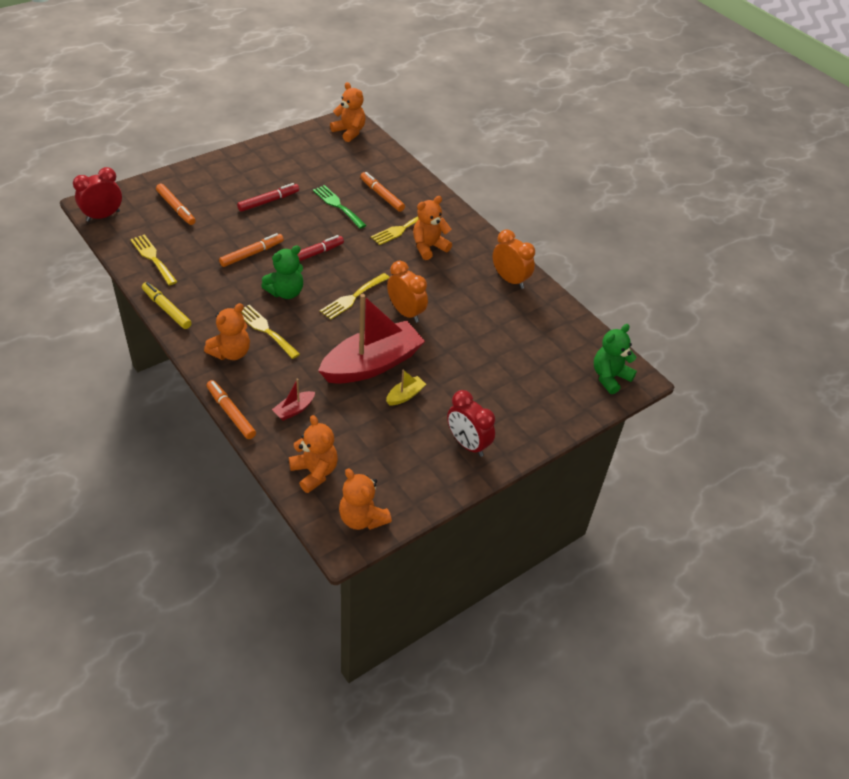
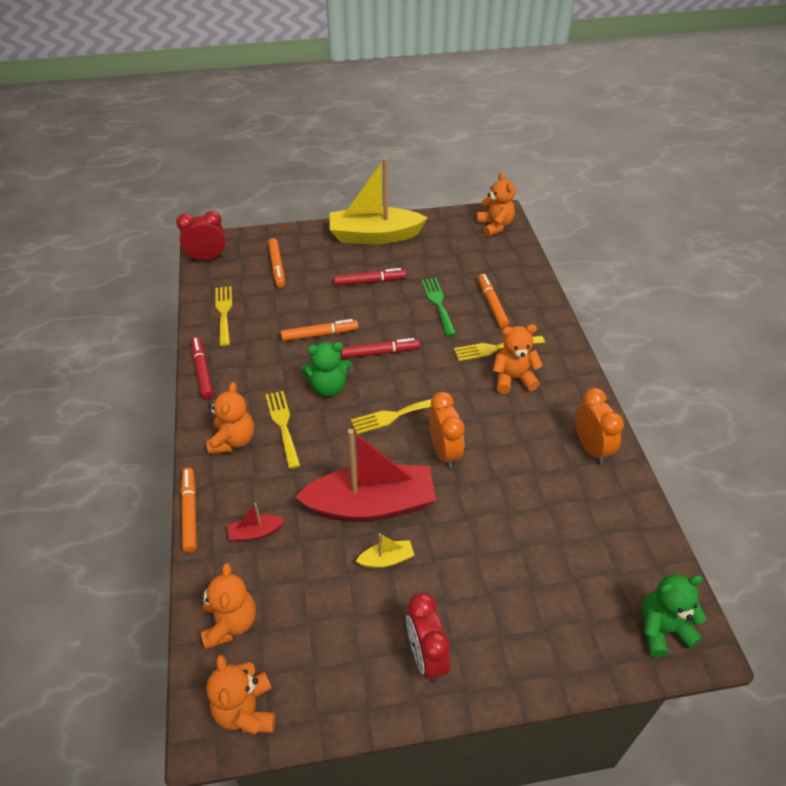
camera: 30 degrees right, 0 degrees up
yellow marker [142,282,191,329] -> red marker [191,337,213,399]
orange teddy bear [204,303,250,360] -> orange teddy bear turned 60 degrees counterclockwise [207,382,254,454]
none -> yellow boat [330,157,427,244]

